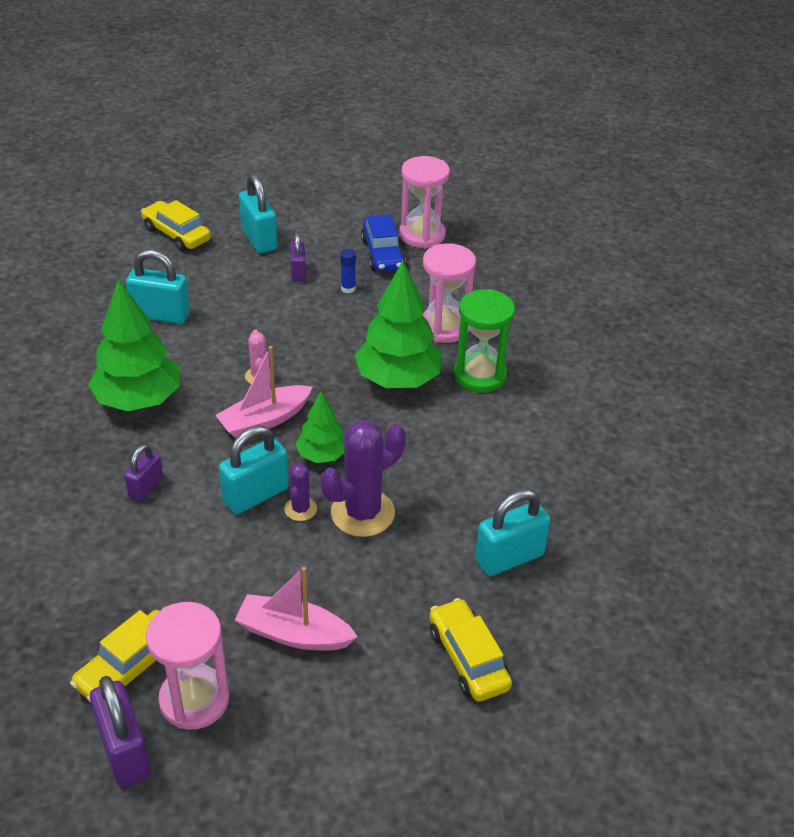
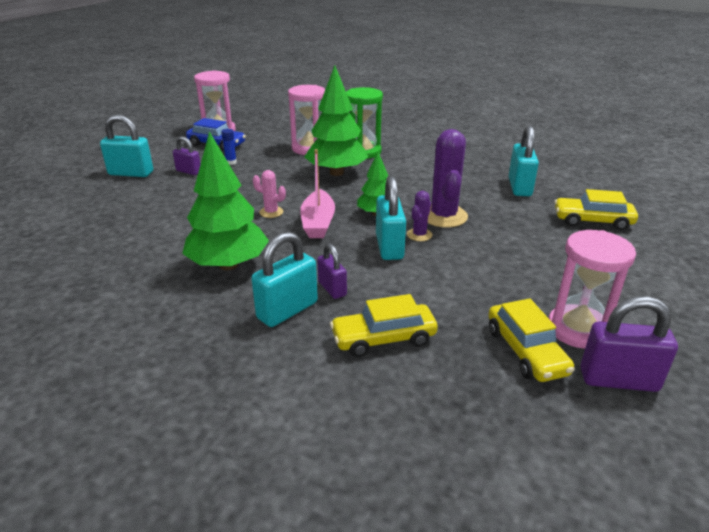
camera: 55 degrees left, 10 degrees down
turquoise padlock [126,249,190,324] -> turquoise padlock moved to [251,232,318,327]
yellow car [141,200,211,251] -> yellow car moved to [330,294,438,357]
pink boat [235,567,358,651] -> none
purple cactus [284,463,317,521] -> purple cactus turned 75 degrees clockwise [407,191,433,241]

